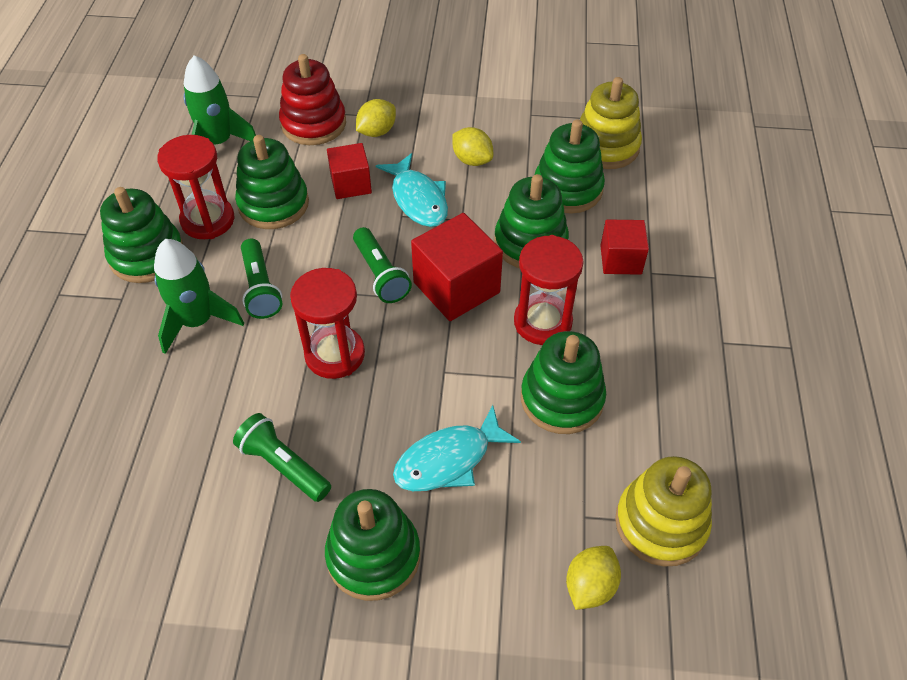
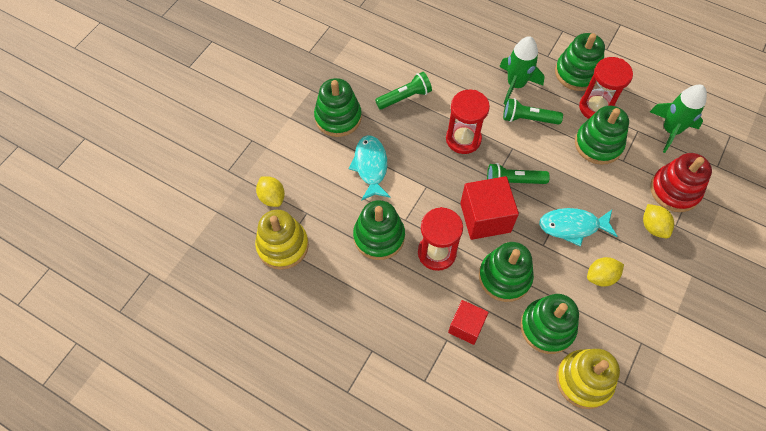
camera: 115 degrees right, 10 degrees up
red cube [327,143,372,199] -> none

